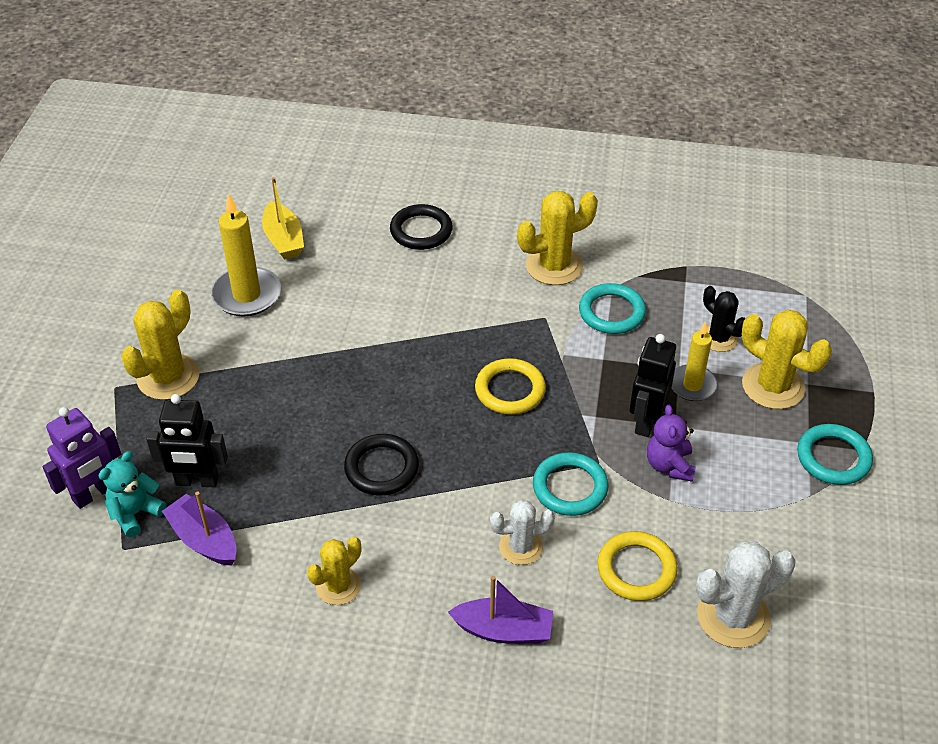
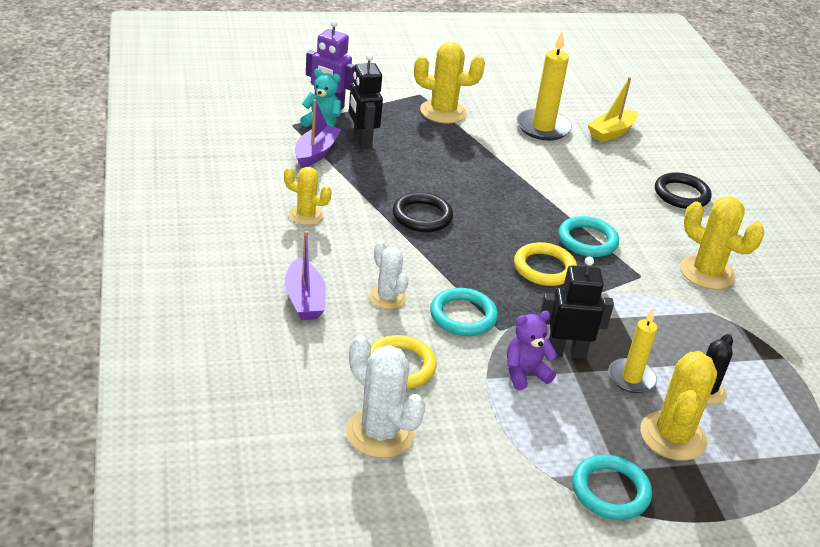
camera: 65 degrees right, 10 degrees down
turquoise ring [579,283,646,334] -> turquoise ring moved to [558,216,619,257]

